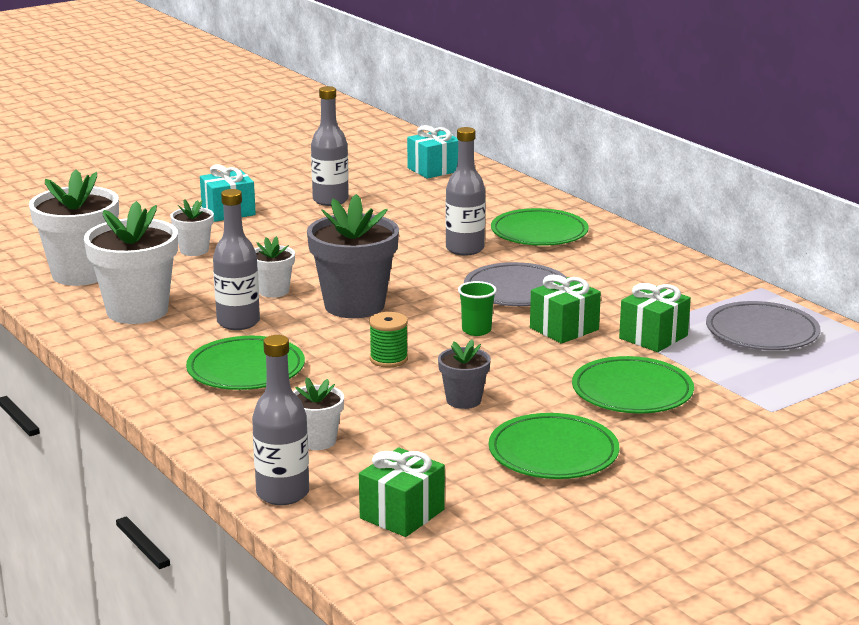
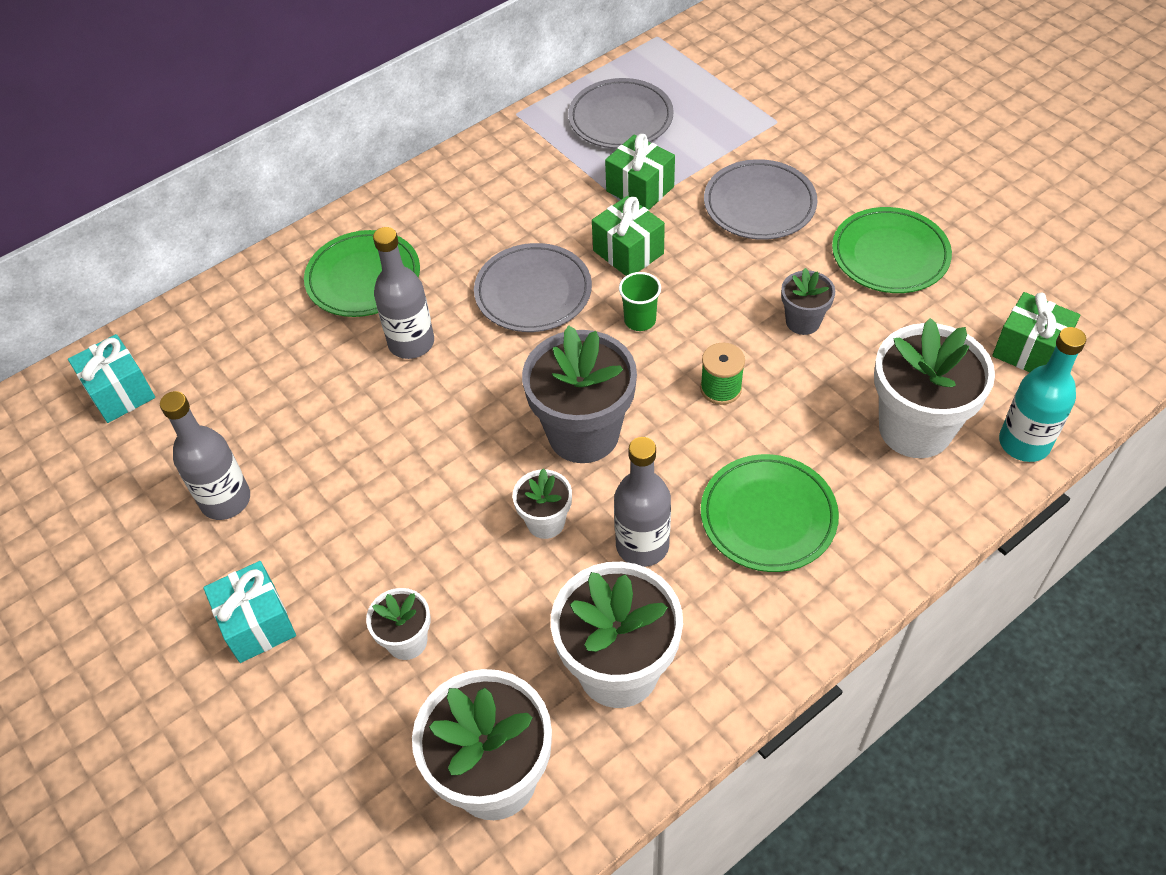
camera: 90 degrees left, 30 degrees up
grey bottle [252,335,309,505] -> turquoise bottle [999,327,1086,462]
white flower pot [293,377,344,450] -> white flower pot [874,318,995,458], size x1.96
green plate [572,356,694,413] -> grey plate [704,159,817,240]

